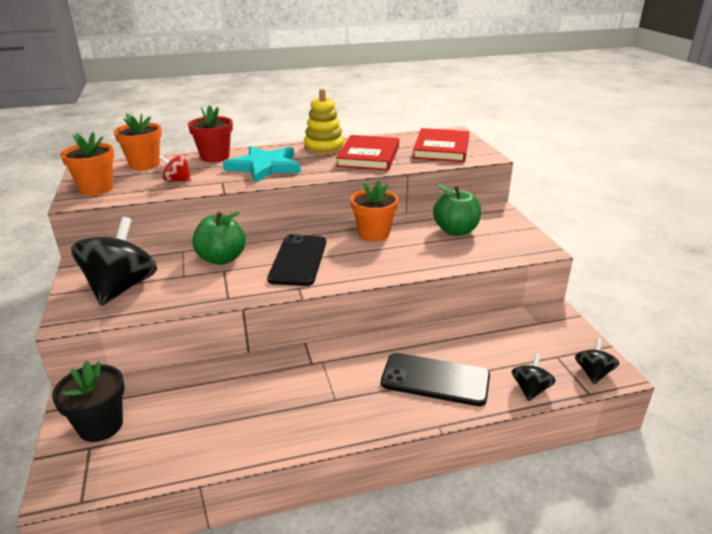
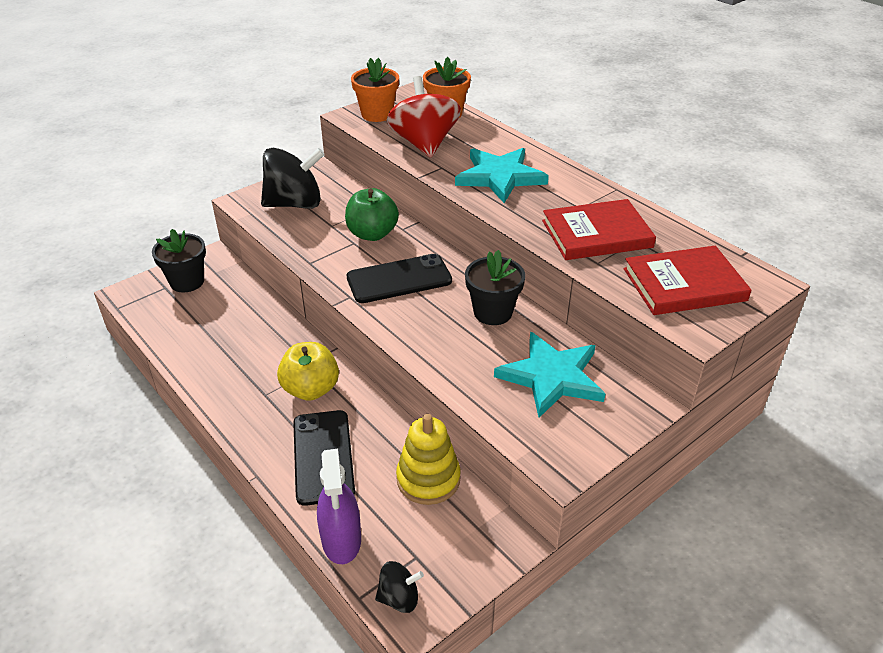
camera: 65 degrees right, 10 degrees up
red spinning top [159,155,191,182] -> red spinning top [387,76,461,158], size x2.07
red flower pot [188,105,233,163] -> none
yellow stacking toy [304,89,344,155] -> yellow stacking toy moved to [396,414,461,505]
orange flower pot [350,180,398,242] -> black flower pot [465,250,525,325]
green apple [433,184,481,236] -> turquoise star [494,332,606,418]
black spinning top [512,353,556,401] -> purple spray bottle [317,449,361,564]
none -> yellow apple [277,342,339,401]

